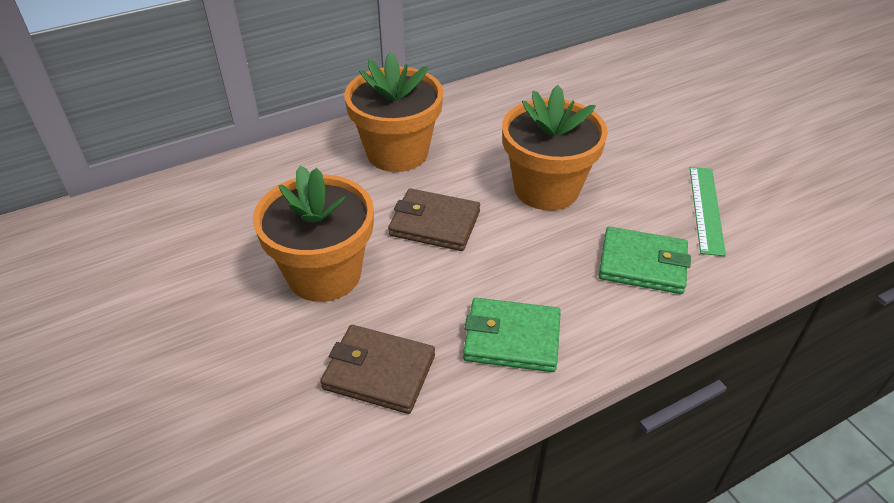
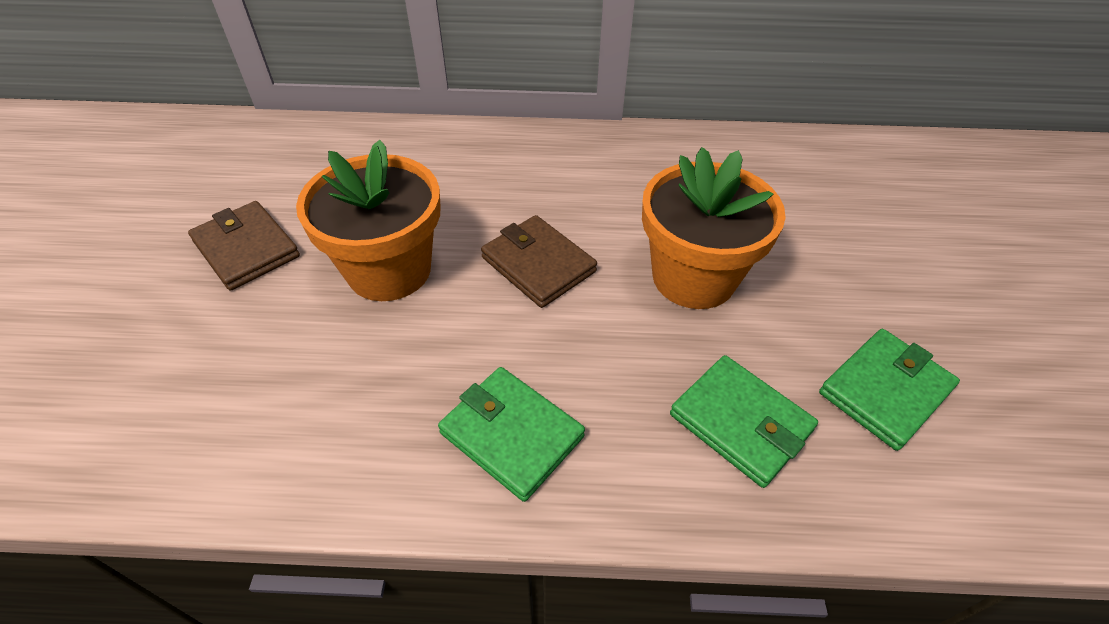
camera: 30 degrees right, 5 degrees up
brown wallet [320,325,435,414] -> brown wallet moved to [188,201,300,291]
orange flower pot [344,52,444,172] -> none
green ruler [690,167,726,256] -> green wallet [819,329,960,451]

